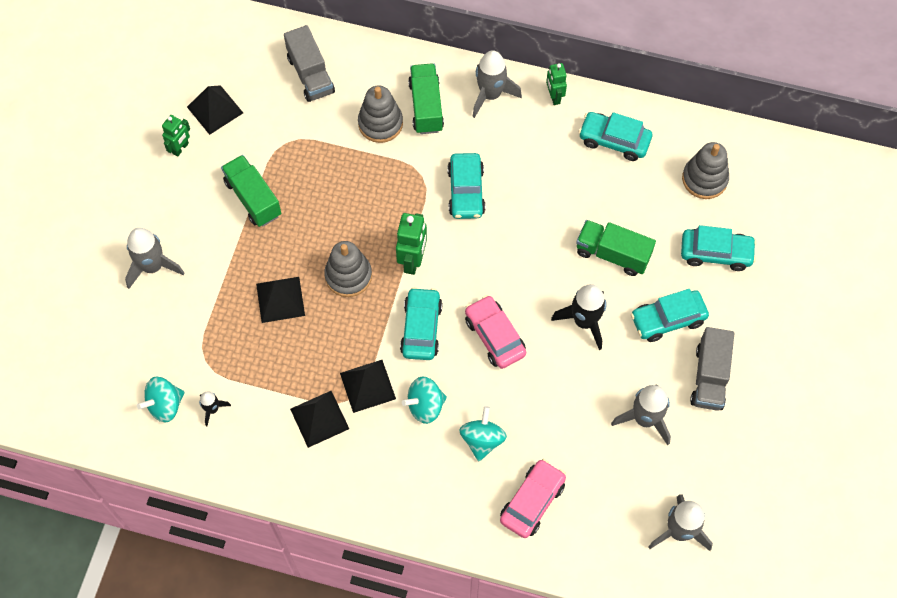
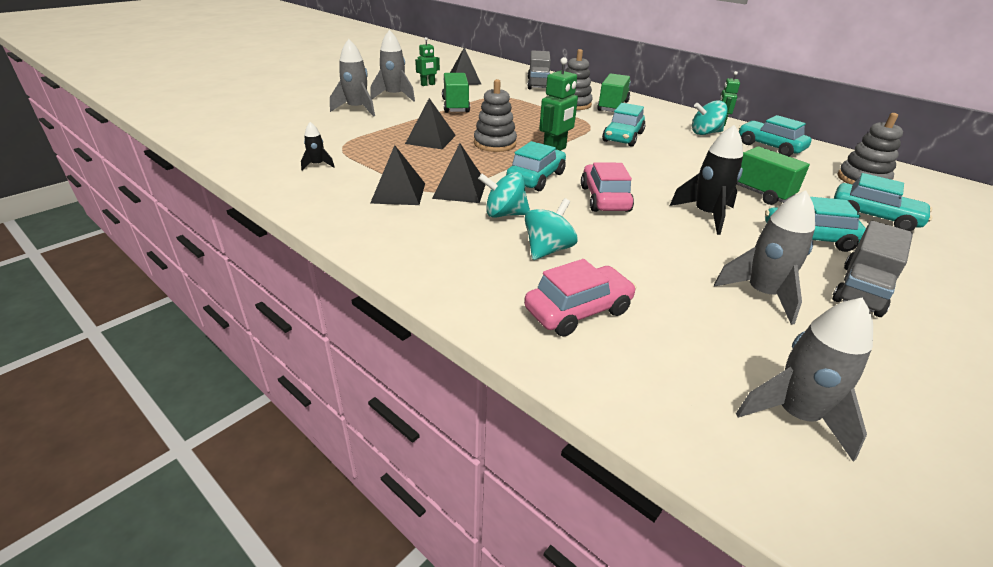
camera: 25 degrees right, 30 degrees down
turquoise spinning top [137,377,185,423] -> turquoise spinning top moved to [692,100,728,135]
grey rocket [472,50,522,118] -> grey rocket moved to [370,30,415,102]

